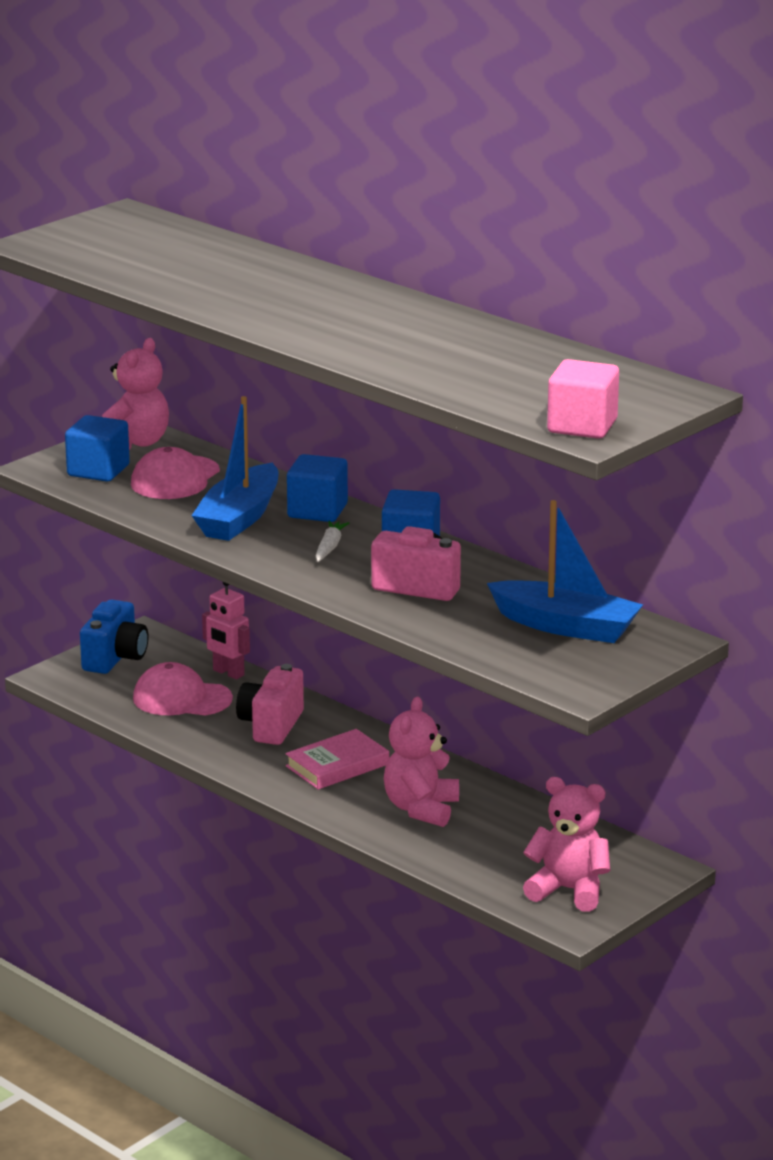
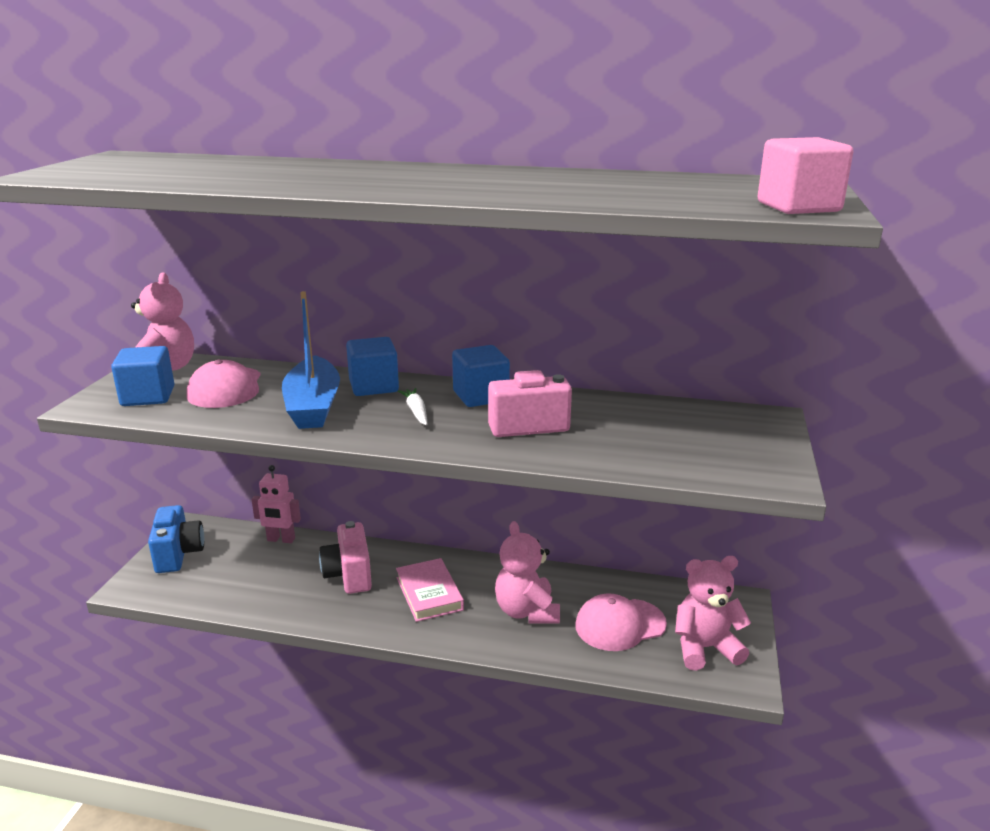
camera: 30 degrees left, 0 degrees up
pink cap [133,662,233,716] -> pink cap moved to [576,594,667,651]
pink book [285,729,389,790] -> pink book turned 45 degrees counterclockwise [396,558,464,622]
blue boat [487,500,643,643] -> none

